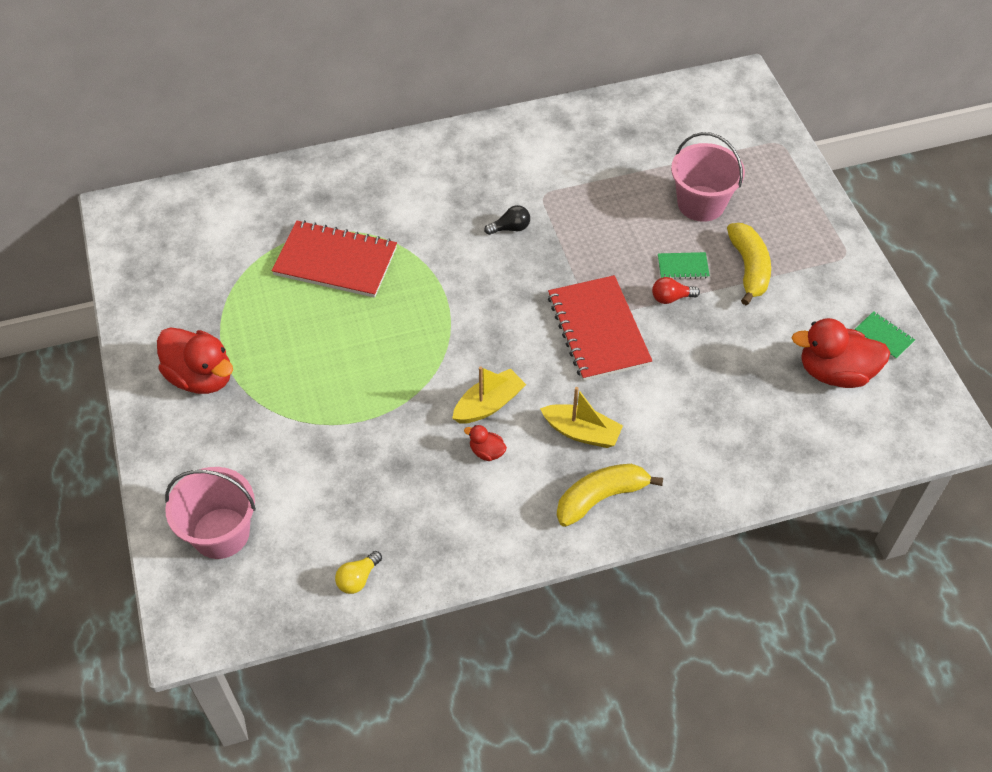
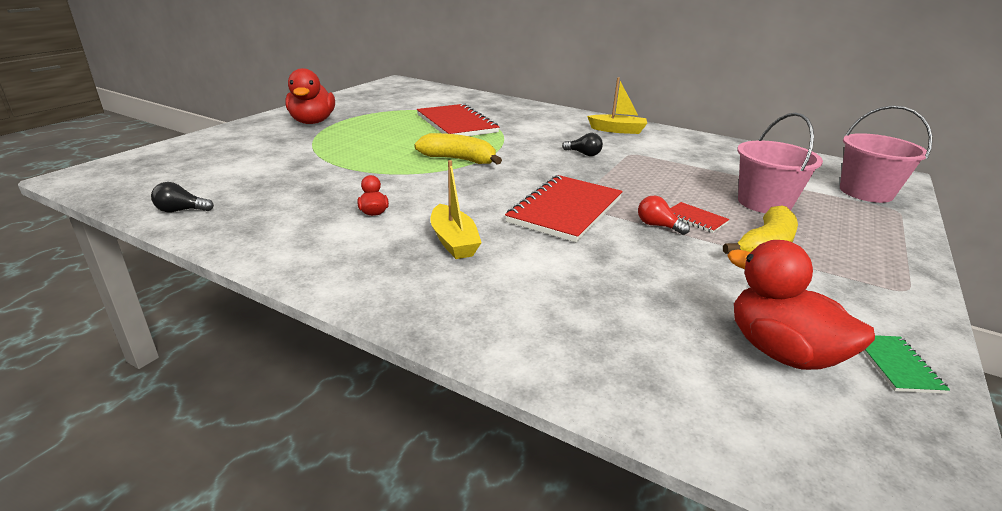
camera: 45 degrees right, 25 degrees down
pink bucket [165,467,256,559] -> pink bucket moved to [840,105,932,203]
yellow light bulb [335,551,382,594] -> black light bulb [151,182,214,213]
yellow boat [452,366,526,424] -> yellow boat moved to [587,77,647,134]
yellow banana [557,464,663,527] -> yellow banana moved to [414,133,502,165]
green notebook [658,252,710,279] -> red notebook [670,202,730,233]

